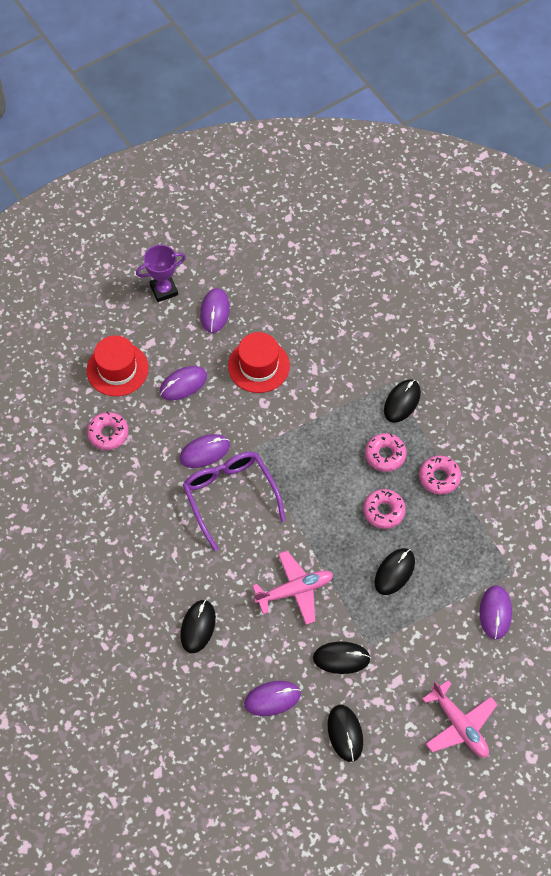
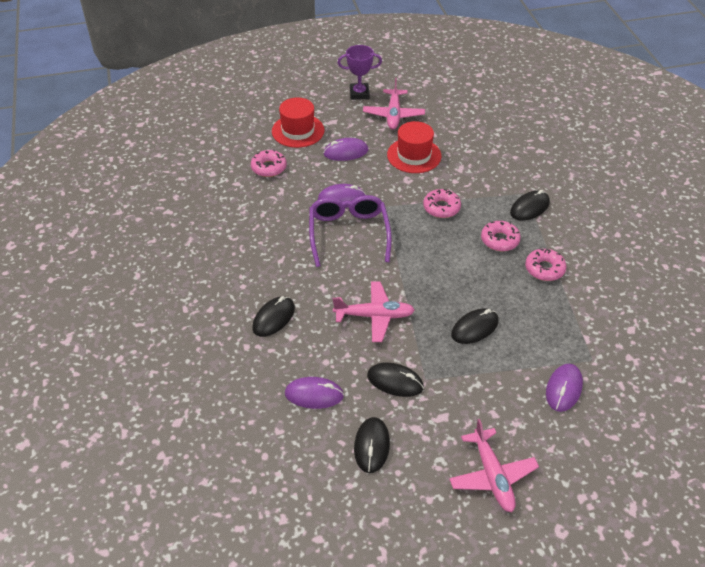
camera: 20 degrees right, 15 degrees down
purple mouse [200,288,230,333] -> pink plane [363,78,425,130]
pink donut [363,489,406,529] -> pink donut moved to [423,189,461,218]

